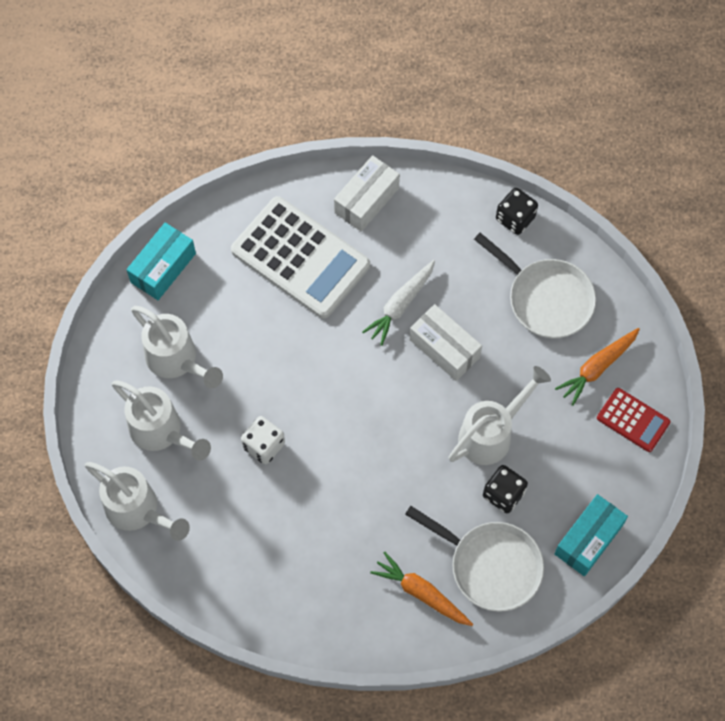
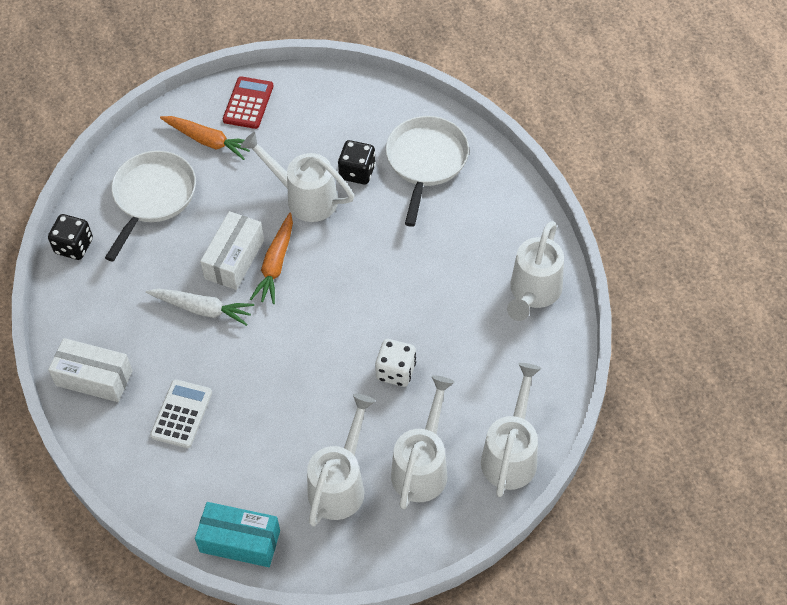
camera: 110 degrees left, 10 degrees down
white calculator [231,196,370,319] -> white calculator [150,379,212,448], size x0.50
orange carrot [370,552,473,626] -> orange carrot moved to [250,212,293,304]
turquoise box [554,494,628,576] -> none
none -> white watering can [507,221,564,321]

